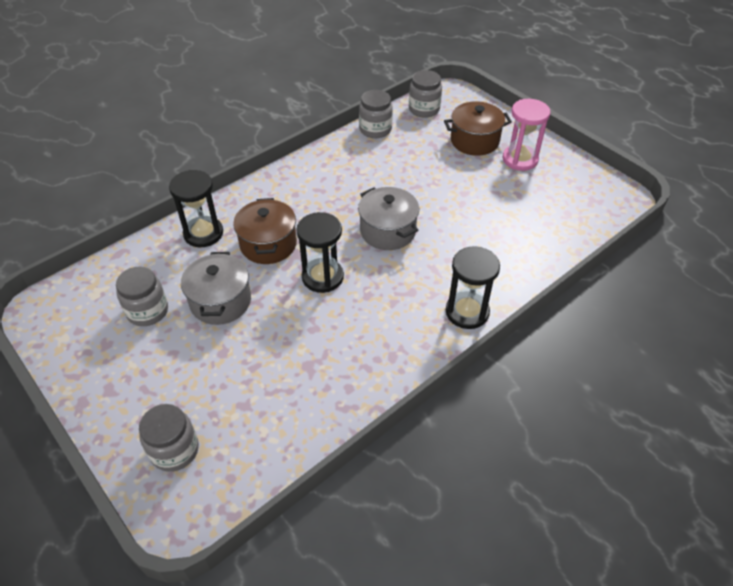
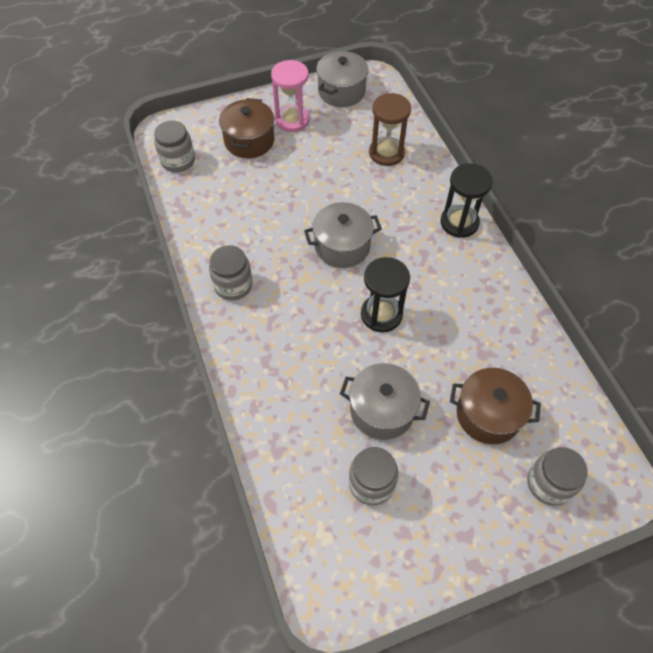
camera: 70 degrees left, 10 degrees up
black hourglass [169,170,223,247] -> none
brown pot [233,198,297,264] -> brown pot moved to [450,368,541,444]
grey jar [359,90,393,138] -> grey jar moved to [209,245,253,300]
none -> grey pot [316,51,369,107]
none -> brown hourglass [369,93,411,166]

